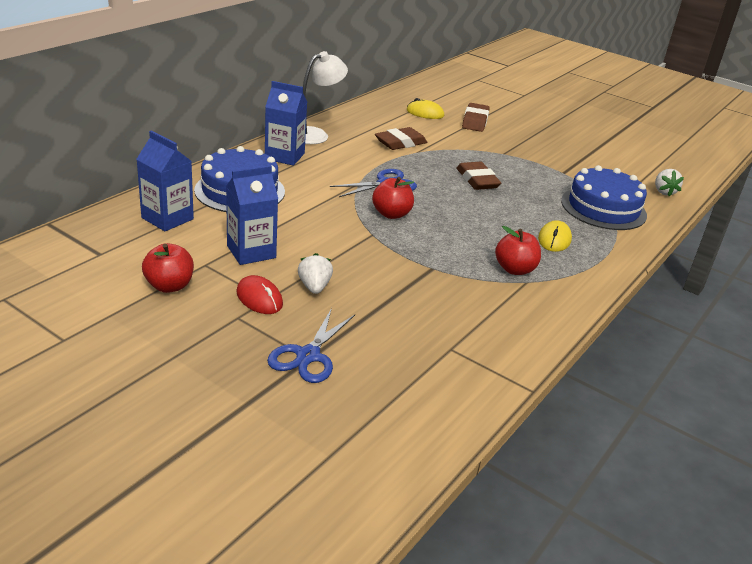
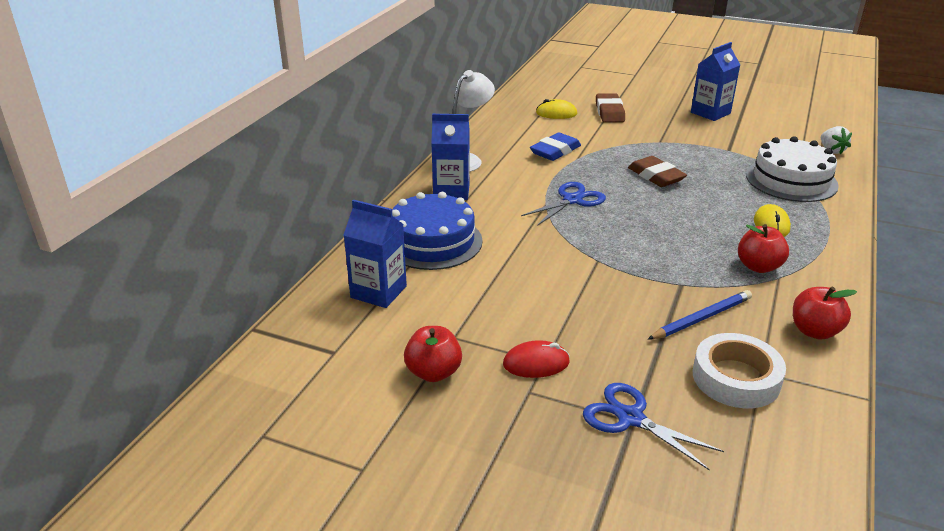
camera: 10 degrees left, 0 degrees up
blue carton [226,165,278,265] -> blue carton moved to [691,42,740,121]
red mouse [236,275,283,314] -> red mouse turned 45 degrees counterclockwise [503,340,570,378]
blue scissors [267,308,355,383] -> blue scissors turned 120 degrees clockwise [583,383,724,470]
white strawberry [298,253,333,294] -> none
red apple [372,177,414,219] -> red apple moved to [793,287,857,340]
brown eraser [375,127,427,150] -> blue eraser [530,133,581,161]
blue cake [561,165,647,230] -> white cake [746,136,839,202]
none -> blue pencil [648,290,752,340]
none -> white tape [693,333,786,408]

